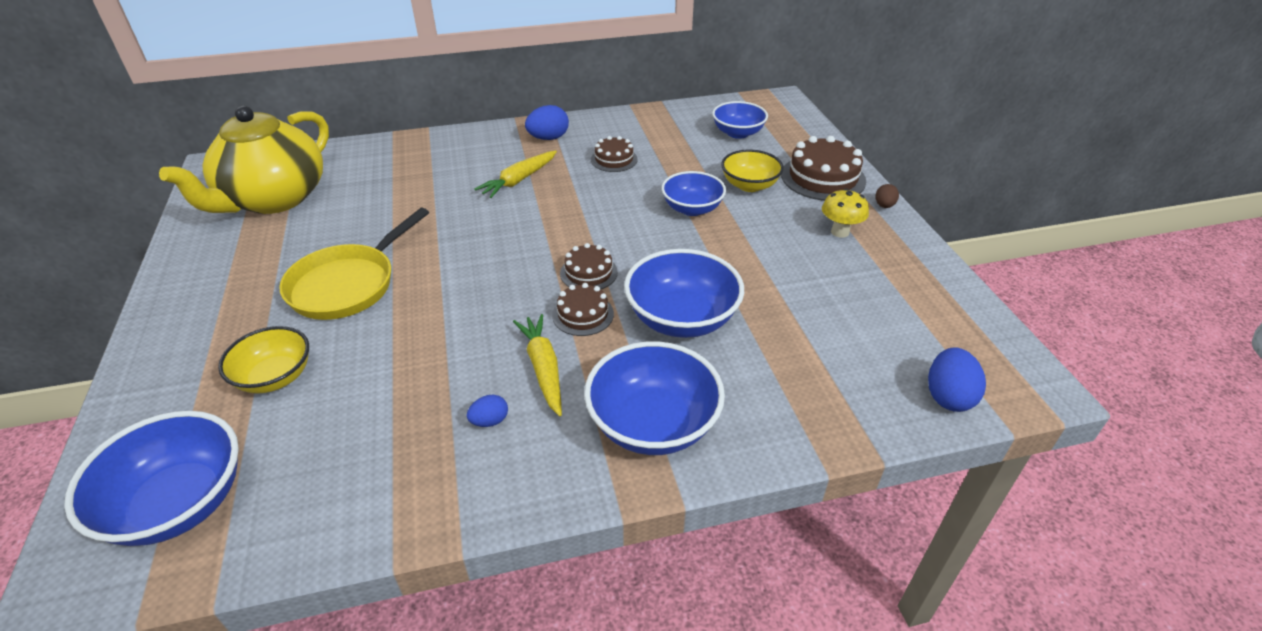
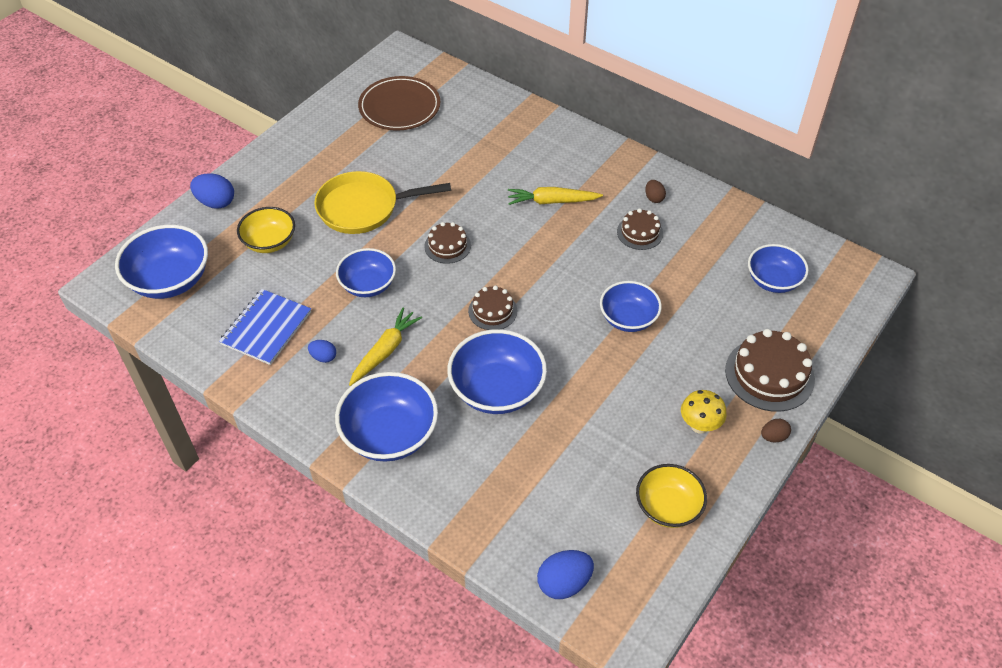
camera: 50 degrees right, 10 degrees up
yellow teapot [159,106,329,214] -> brown plate [358,76,440,131]
blue egg [525,105,569,140] -> blue egg moved to [190,173,234,209]
brown cake [552,283,614,336] -> brown cake moved to [424,222,471,264]
yellow bowl [721,150,784,192] -> yellow bowl moved to [636,464,707,528]
none -> blue notebook [219,289,311,365]
none -> blue bowl [336,248,396,297]
none -> brown egg [645,180,666,203]

